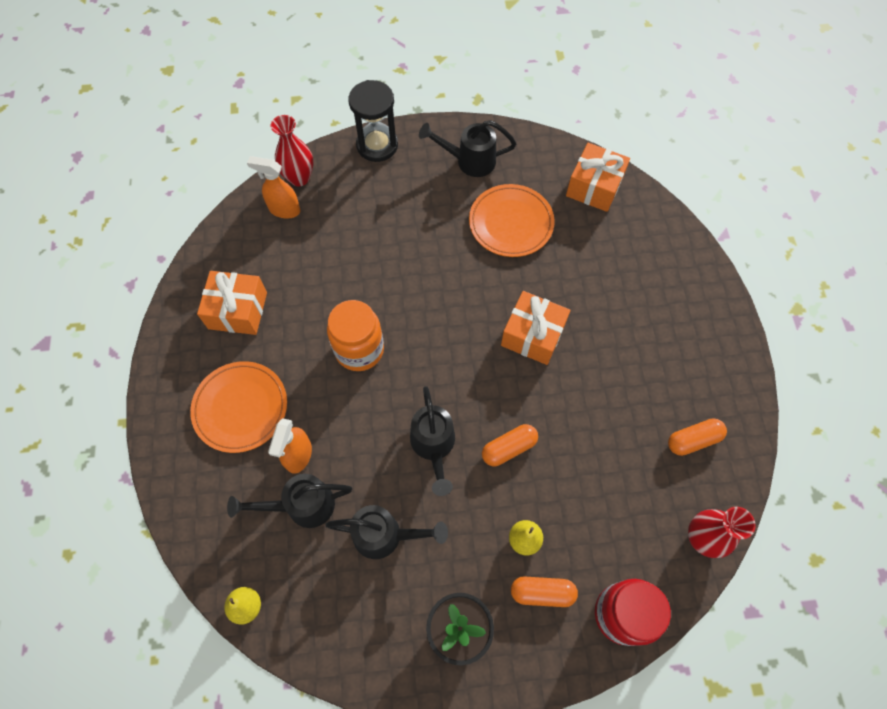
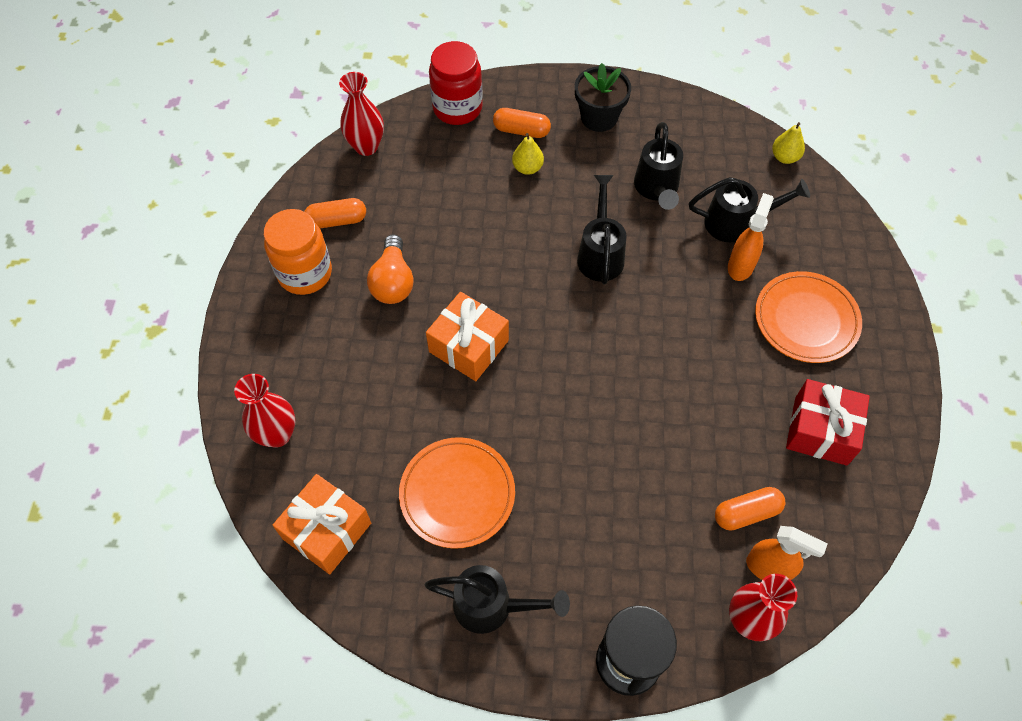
camera: 170 degrees left, 5 degrees down
orange gift [197,271,267,335] -> red gift [786,379,870,466]
black watering can [325,505,448,559] -> black watering can turned 105 degrees counterclockwise [634,122,683,210]
orange jar [327,300,384,371] -> orange jar moved to [264,209,332,295]
orange capsule [482,424,538,466] -> orange capsule moved to [715,487,785,531]
none -> red vase [234,374,296,448]
none -> orange light bulb [367,235,414,304]

